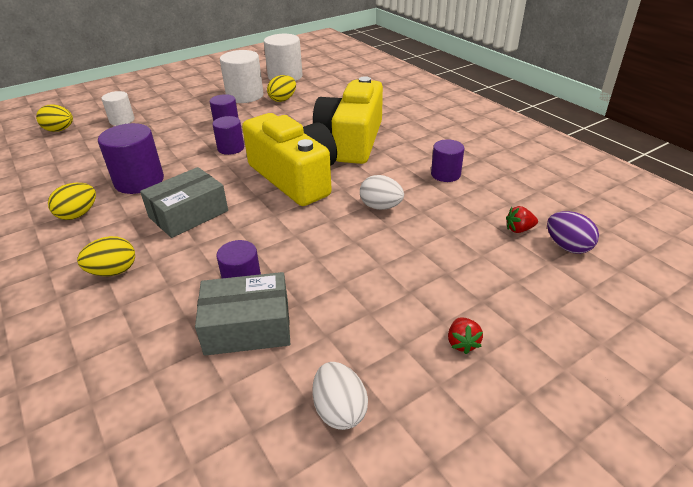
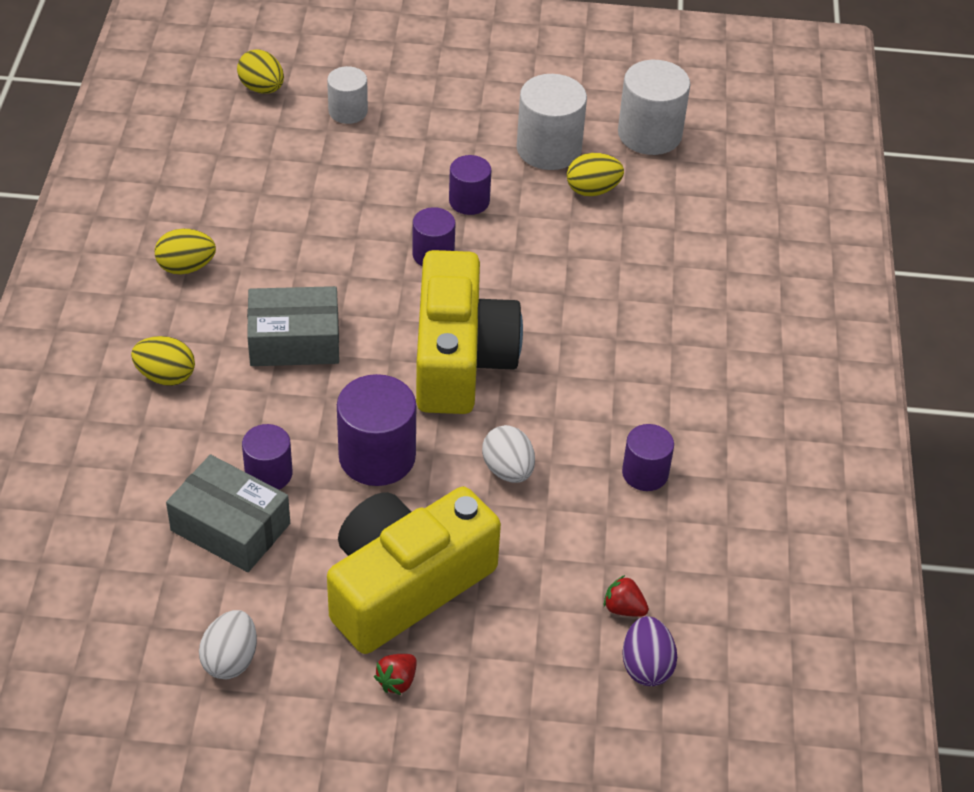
camera: 35 degrees right, 10 degrees up
purple cylinder [98,123,164,194] -> purple cylinder moved to [337,374,416,486]
yellow camera [313,76,383,164] -> yellow camera moved to [327,487,501,654]

